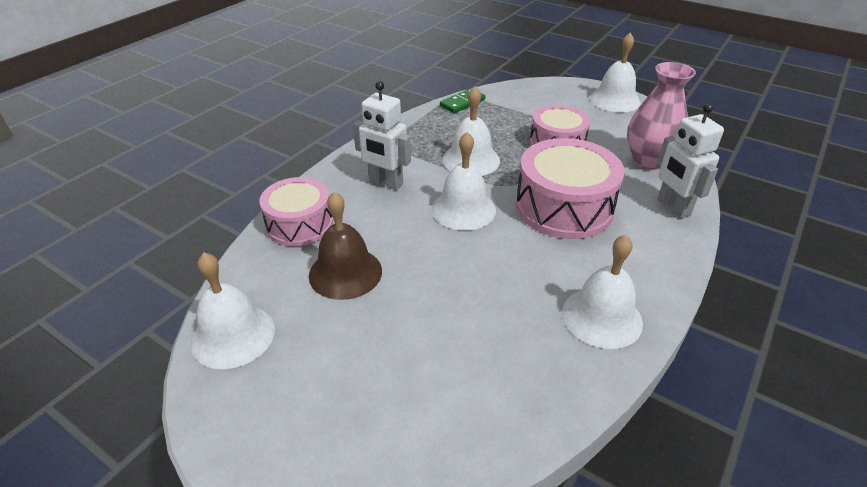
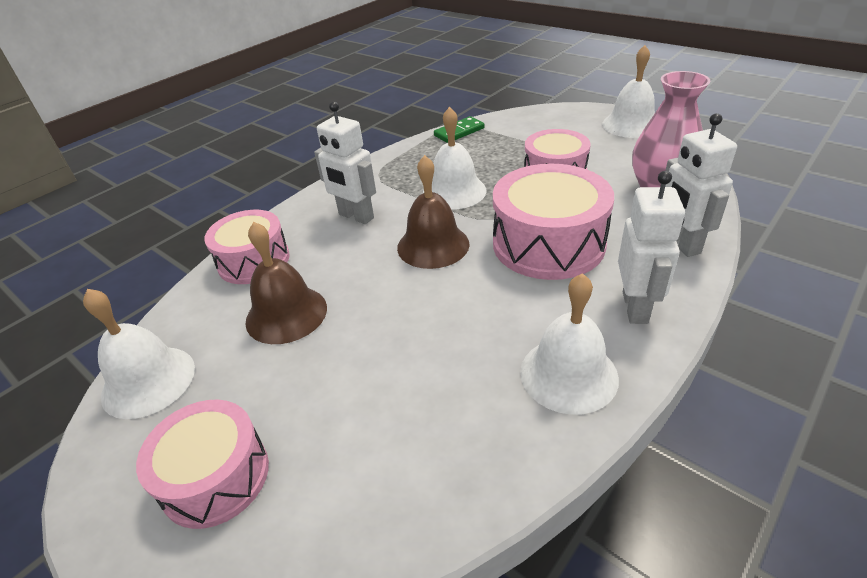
camera: 10 degrees right, 0 degrees up
white bell [431,132,496,231] -> brown bell [397,155,470,269]
none -> pink drum [136,399,269,529]
none -> white robot [618,171,685,324]

